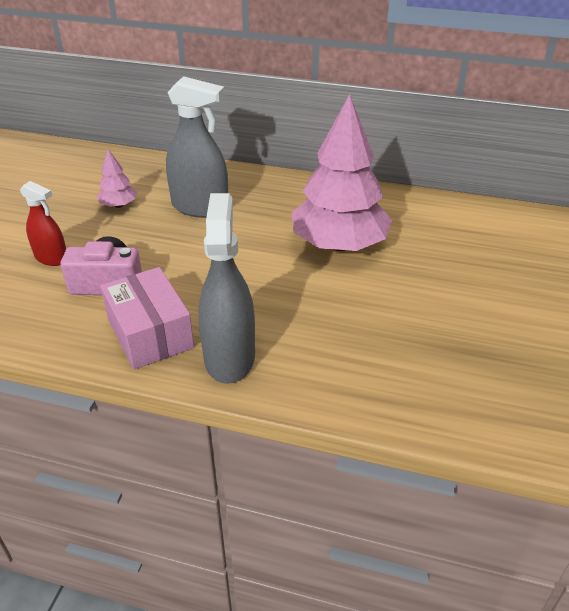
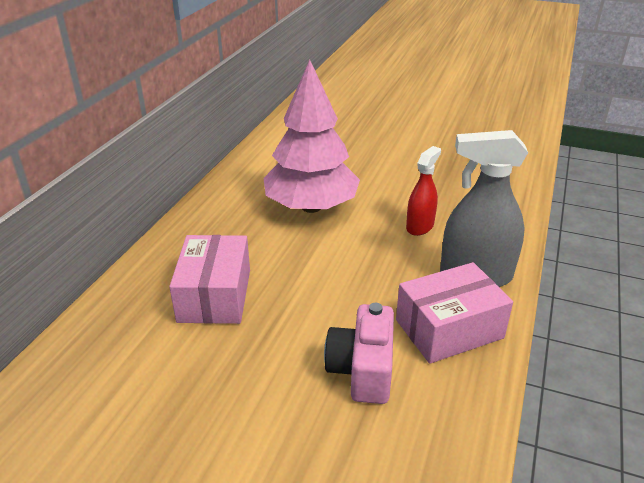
camera: 85 degrees left, 5 degrees down
red spray bottle [20,181,66,266] -> red spray bottle moved to [406,146,441,236]
pink tree [97,149,137,208] -> none
grey spray bottle [166,76,228,218] -> pink box [169,235,250,324]

